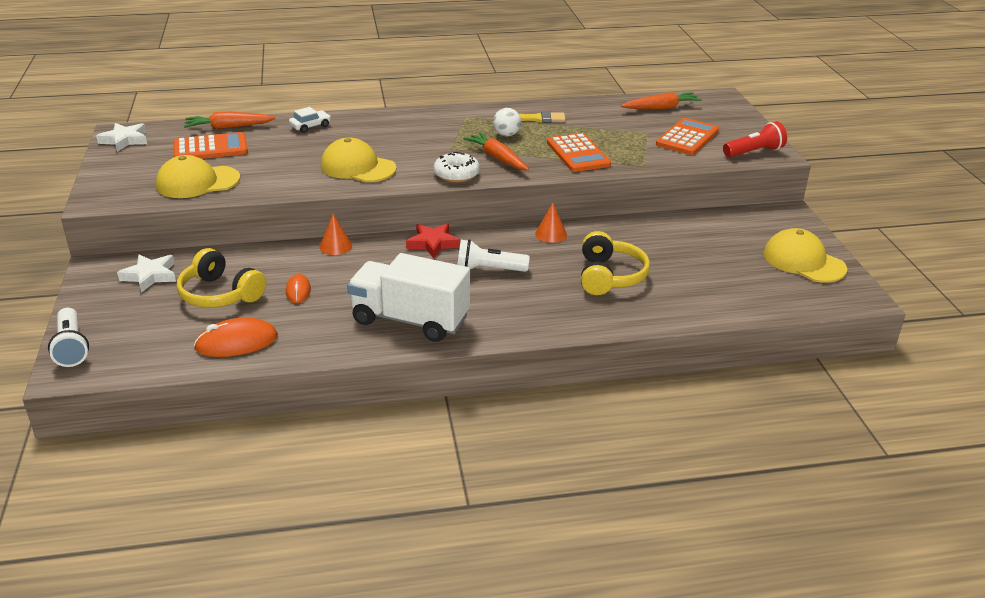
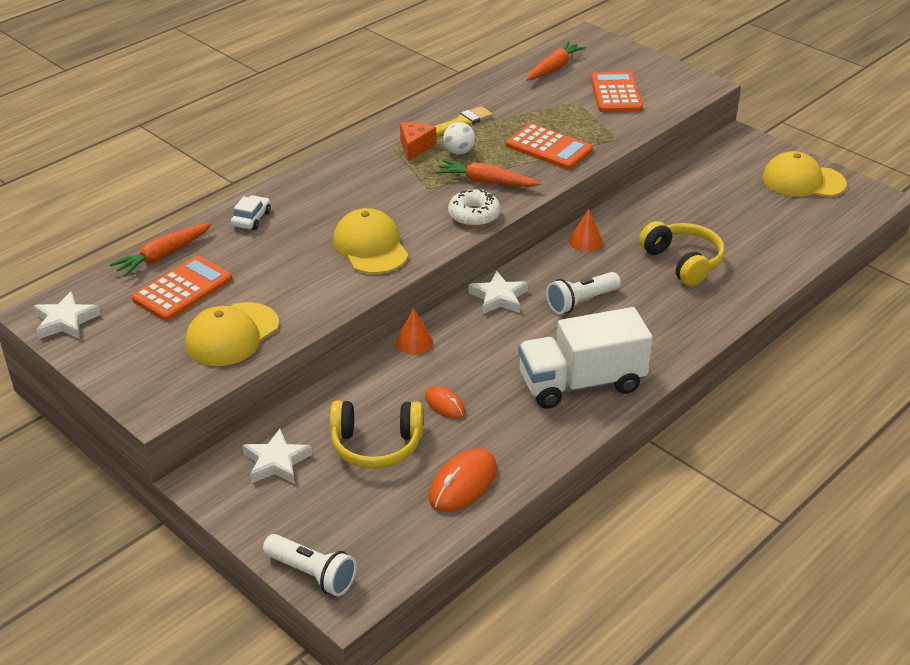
camera: 35 degrees left, 5 degrees up
yellow cap [321,138,397,182] -> yellow cap turned 75 degrees clockwise [333,208,408,274]
red star [406,223,460,258] -> white star [469,271,528,314]
red flashlight [723,122,787,157] -> none
none -> orange cheese [400,122,436,162]

